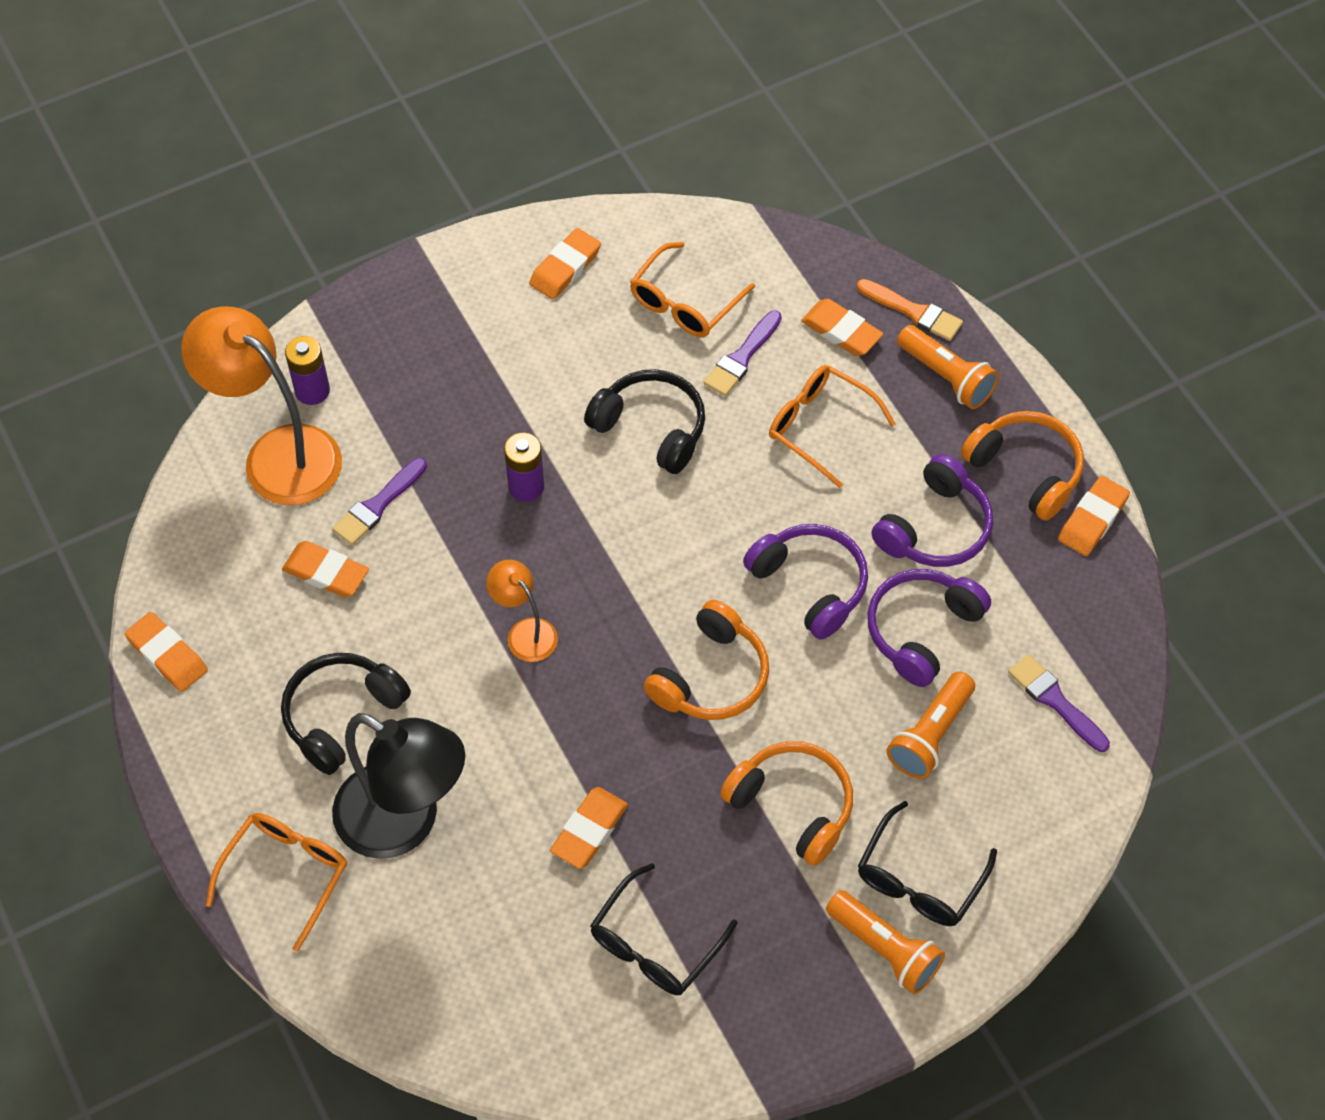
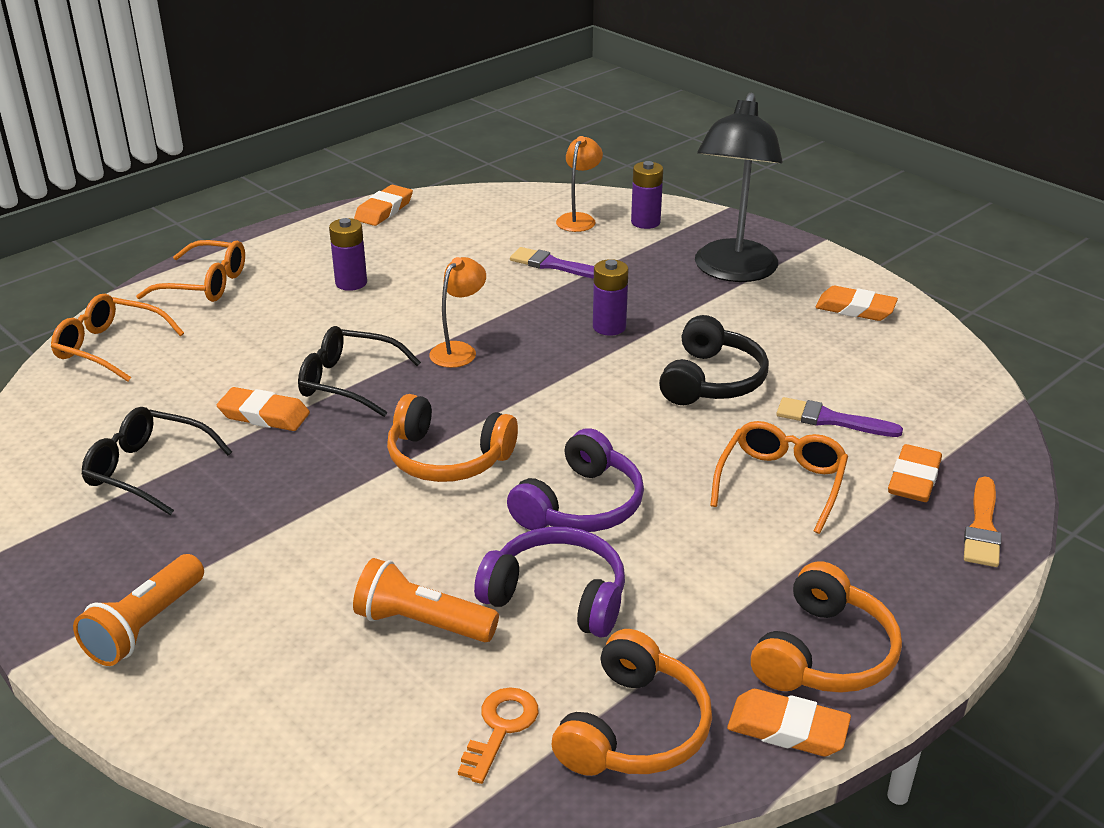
camera: 75 degrees right, 25 degrees down
orange lamp [181,306,342,505] -> orange lamp [556,136,603,232], size x0.50
black headphones [281,653,411,775] -> purple battery [329,218,367,291]
orange eraser [282,541,369,598] -> none
black lamp [332,713,465,859] -> black lamp moved to [695,92,783,282]
orange glasses [630,242,755,337] -> orange glasses moved to [51,294,184,382]
orange headphones [720,741,853,866] -> orange headphones moved to [552,629,712,776]
black glasses [858,801,997,926] -> black glasses moved to [298,326,421,417]
purple headphones [872,454,993,567] -> none
orange flashlight [897,325,999,409] -> none
purple brush [1008,654,1110,752] -> orange key [458,687,538,784]

